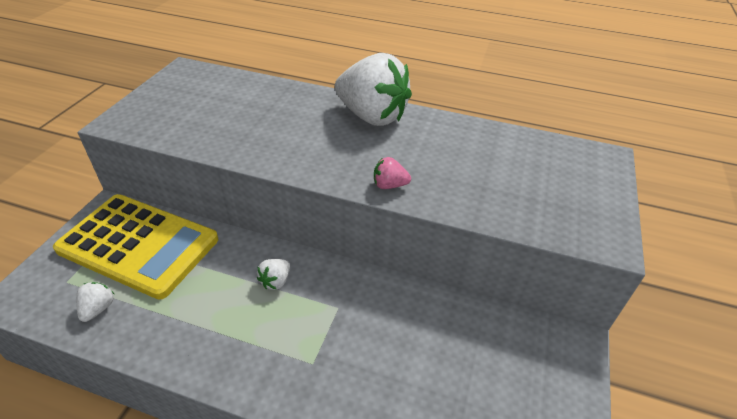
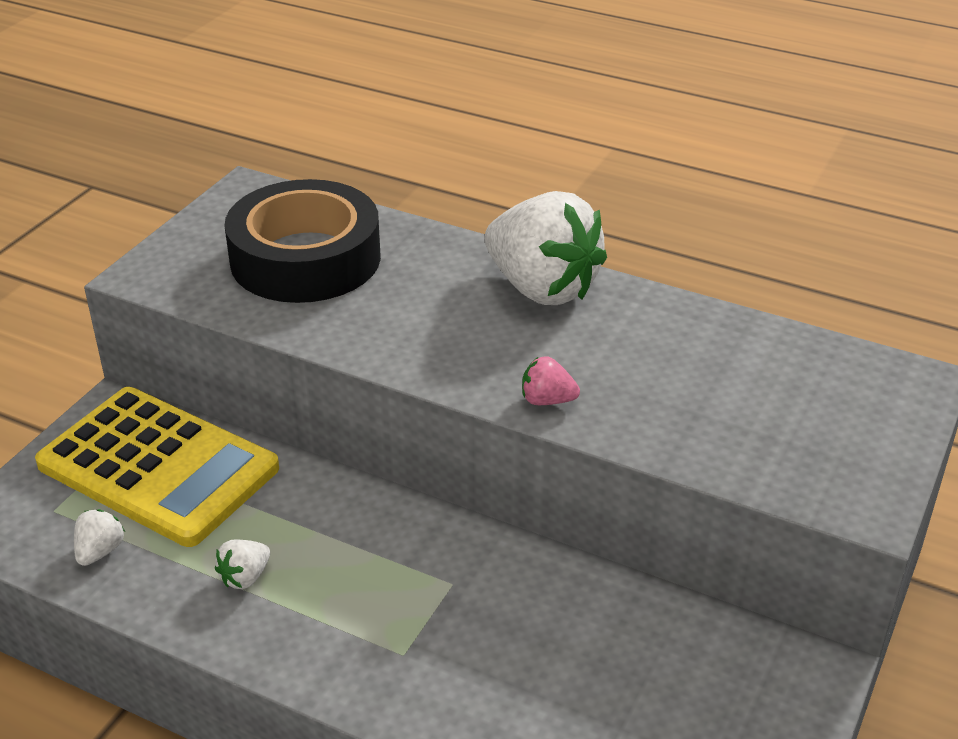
camera: 10 degrees right, 5 degrees down
white strawberry [257,259,290,290] -> white strawberry moved to [215,539,270,589]
none -> black tape [224,179,381,303]

